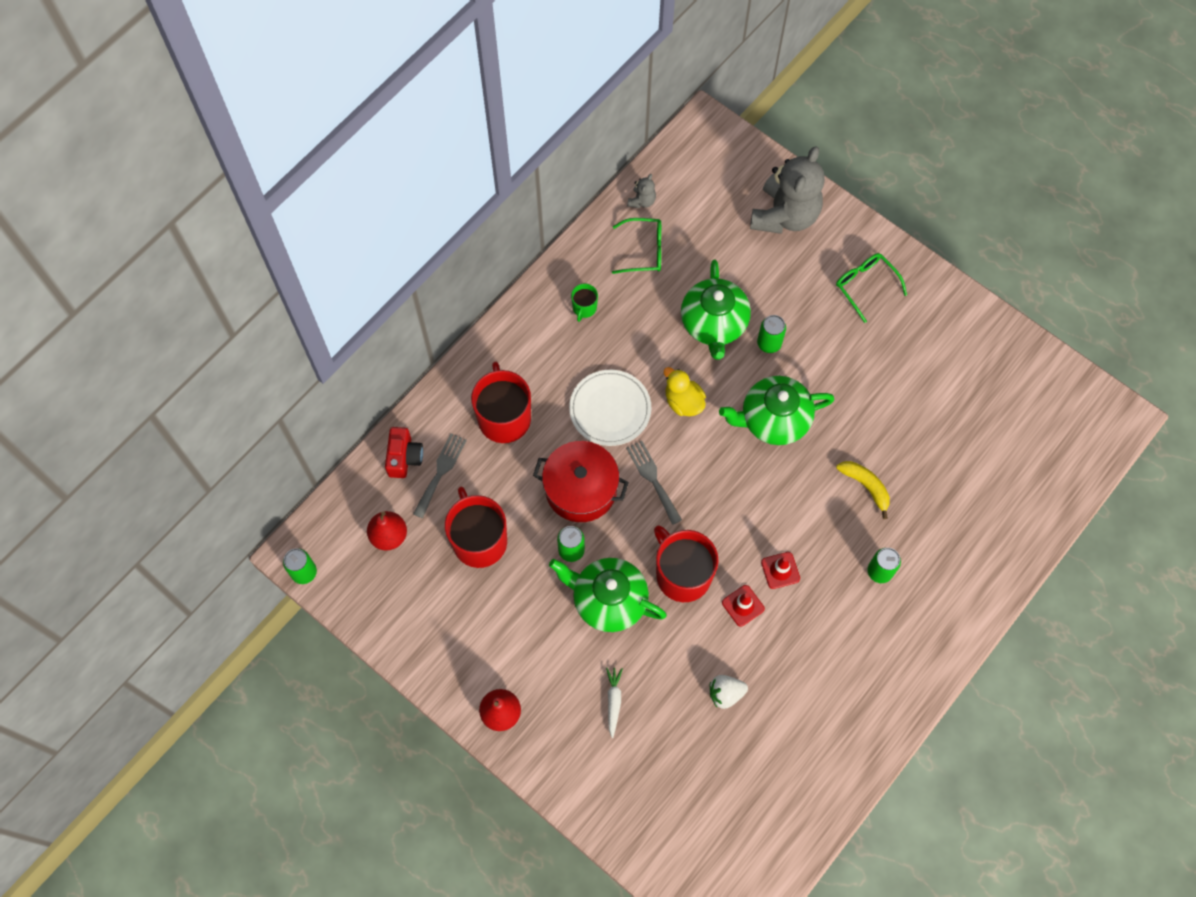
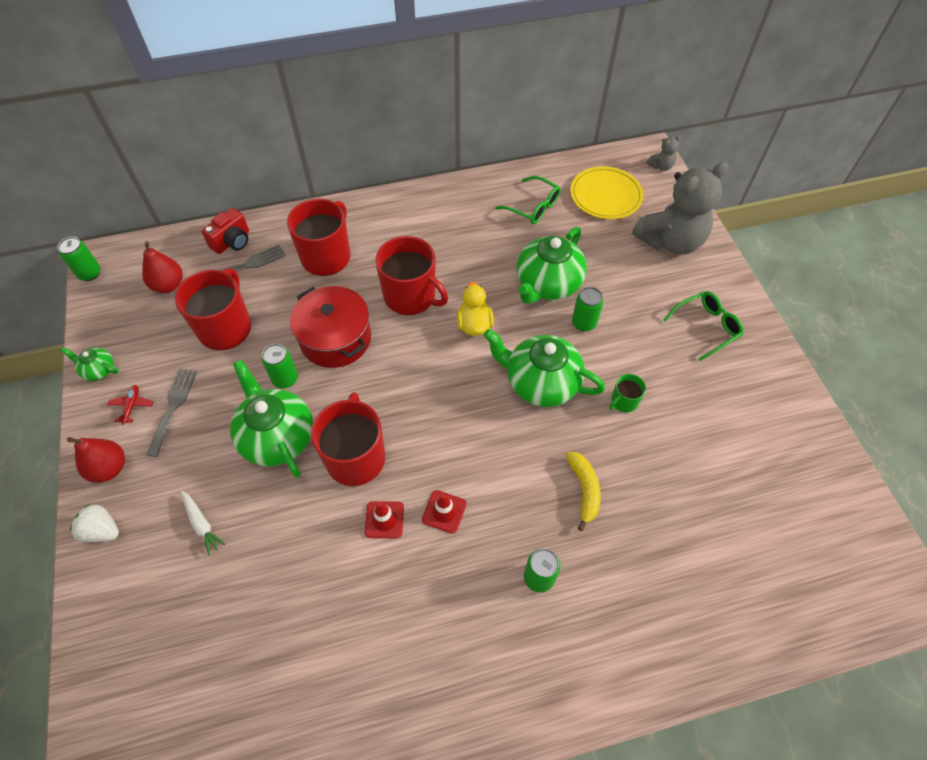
camera: 35 degrees right, 10 degrees down
white plate [569,370,651,446] -> red mug [375,236,448,315]
green mug [571,284,598,322] -> green mug moved to [609,374,646,412]
white carrot [606,668,623,738] -> white carrot turned 105 degrees clockwise [181,491,226,556]
grey fork [626,441,682,525] -> grey fork moved to [146,368,198,457]
grey teddy bear [627,174,656,208] -> grey teddy bear moved to [647,135,681,171]
white strawberry [710,675,748,709] -> white strawberry moved to [70,504,119,542]
green glasses [836,253,907,323] -> green glasses turned 60 degrees clockwise [663,291,744,361]
none -> green teapot [61,348,119,381]
none -> red plane [107,385,154,424]
none -> yellow plate [570,166,644,219]

